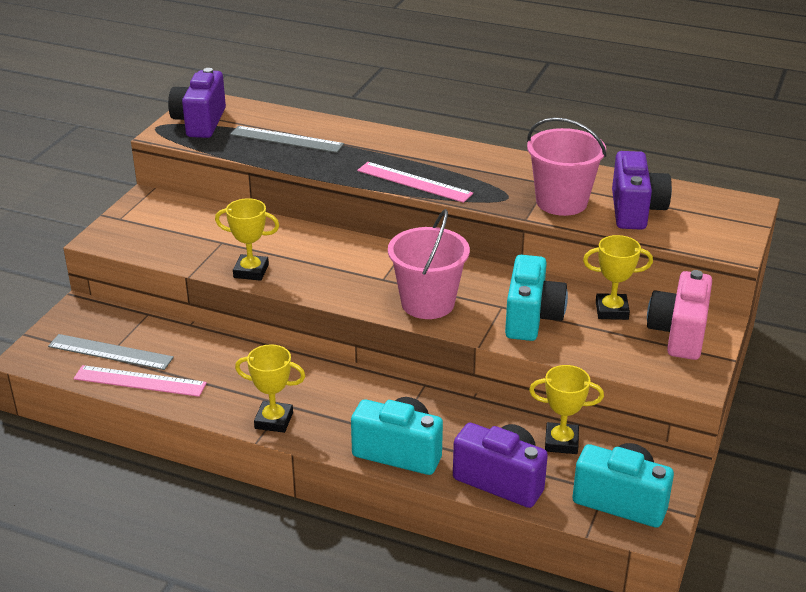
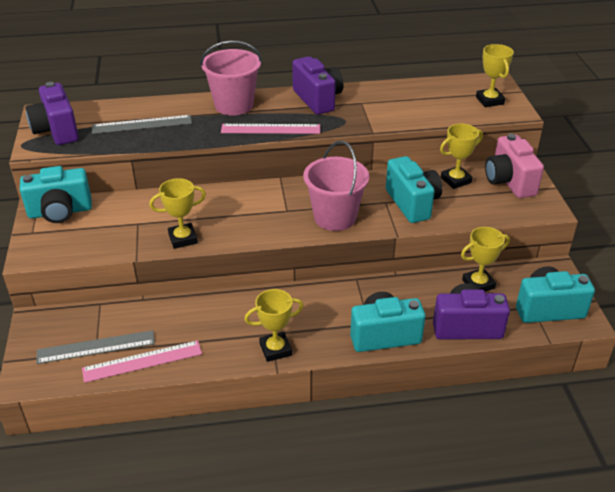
camera: 30 degrees left, 5 degrees up
pink bucket [527,118,607,216] -> pink bucket moved to [200,40,262,116]
purple camera [612,151,672,230] -> purple camera moved to [292,56,344,115]
none -> turquoise camera [20,166,92,223]
none -> yellow trophy [476,44,514,107]

